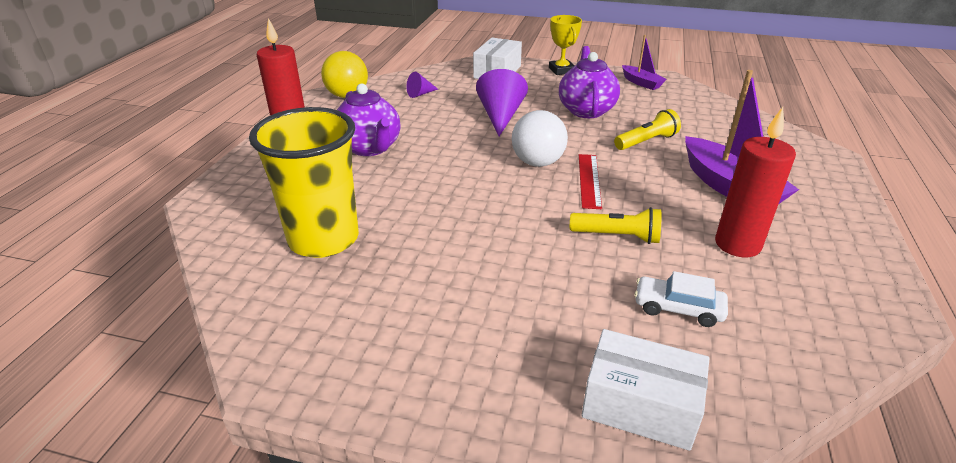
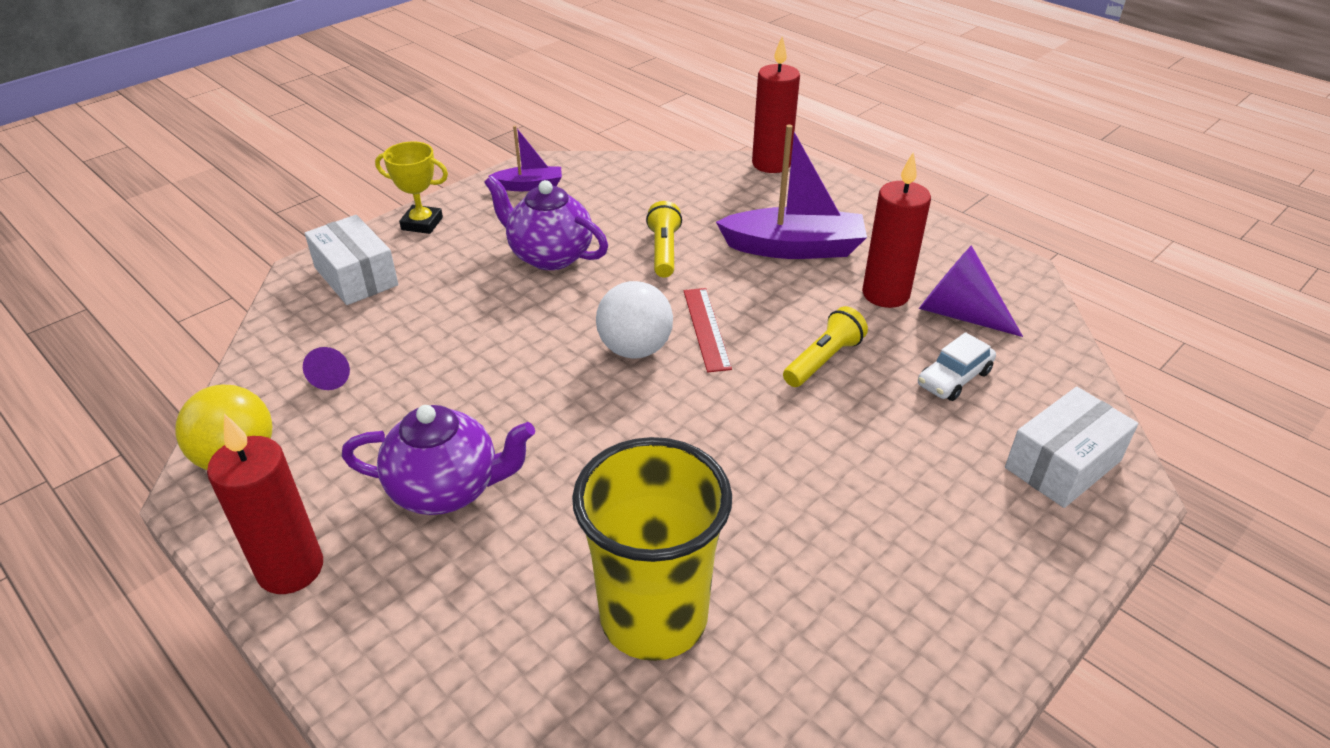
camera: 60 degrees left, 5 degrees up
purple cone [476,69,528,136] -> purple cone moved to [919,245,1023,337]
red ruler [579,154,602,209] -> red ruler turned 45 degrees clockwise [684,288,732,372]
none -> red candle [752,36,800,173]

